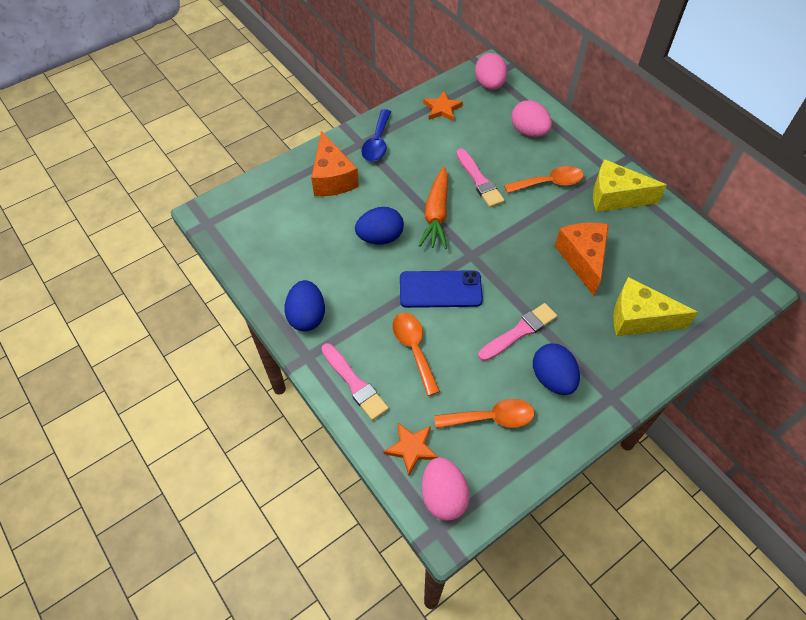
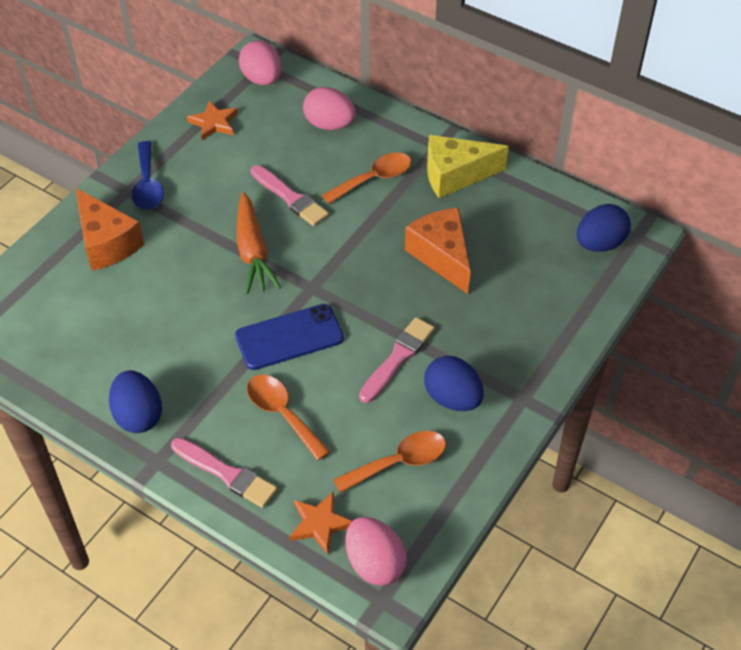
camera: 20 degrees left, 5 degrees down
blue egg [355,207,404,244] -> blue egg moved to [577,204,631,252]
yellow cheese [613,277,698,336] -> none

